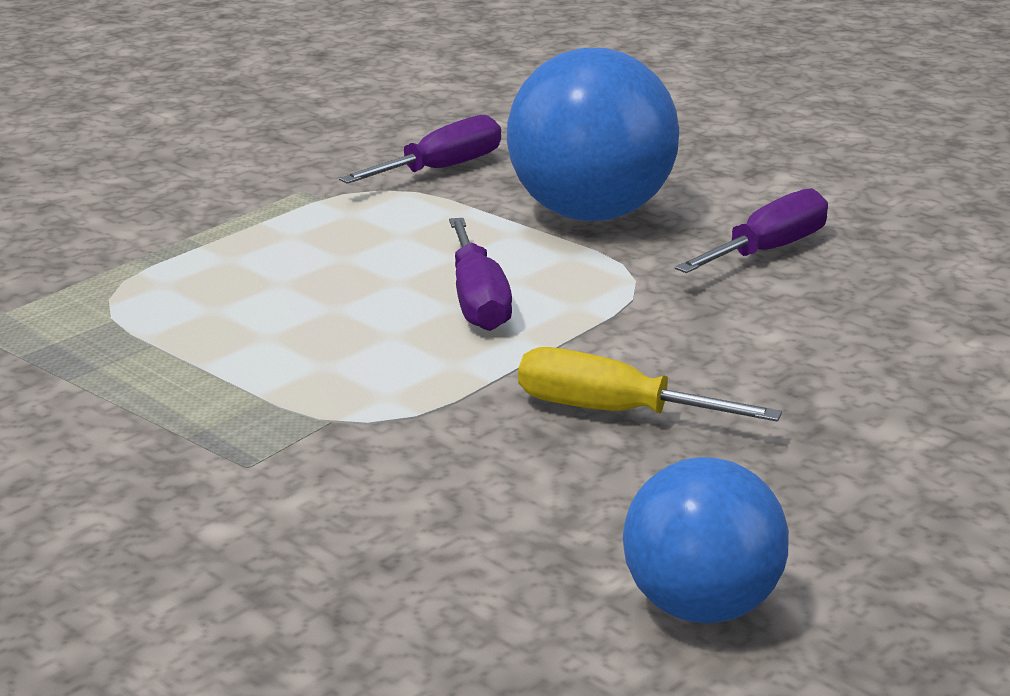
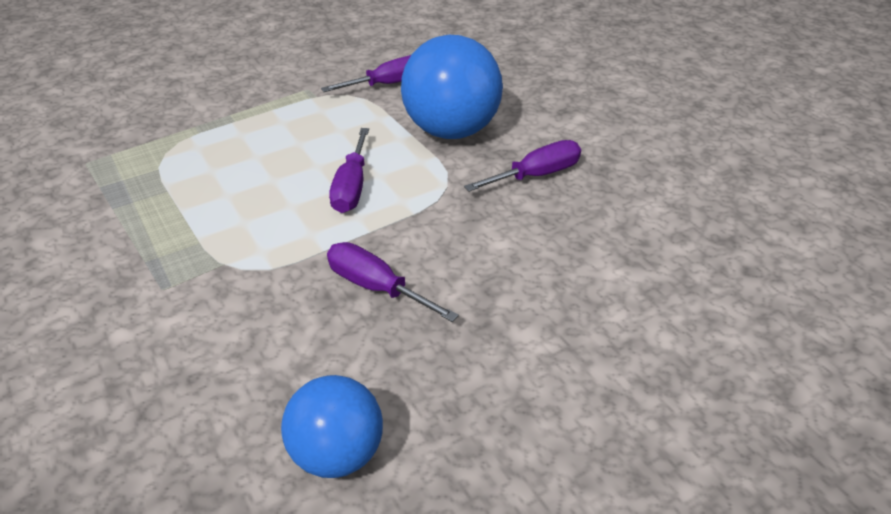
camera: 15 degrees right, 15 degrees up
yellow screwdriver [518,347,782,422] -> purple screwdriver [327,242,459,322]

